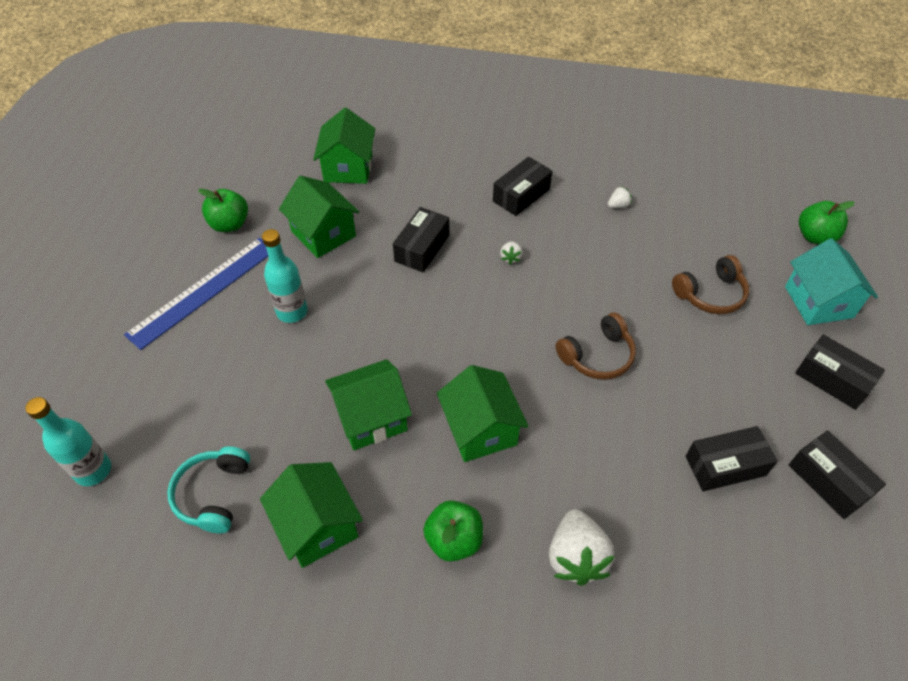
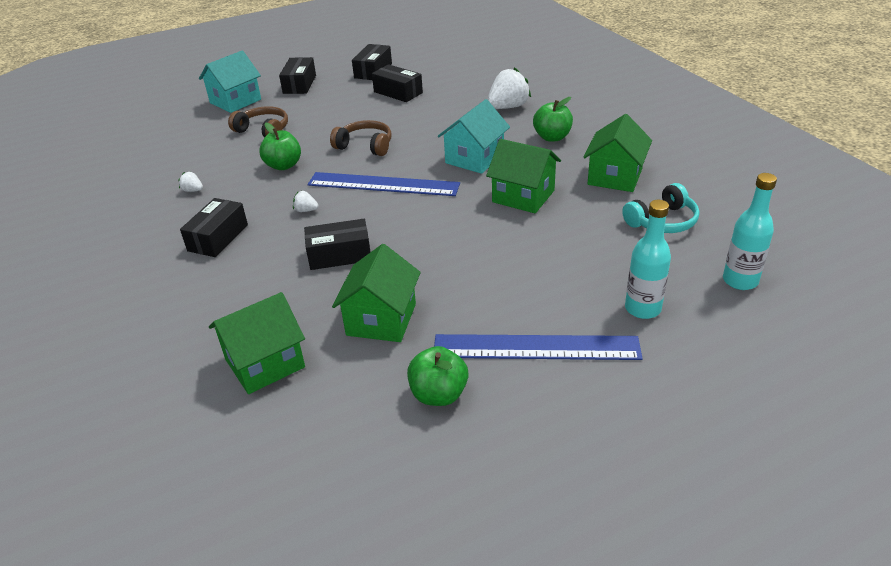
camera: 125 degrees left, 15 degrees down
turquoise bottle [262,229,308,323] -> turquoise bottle moved to [625,200,671,319]
green house [437,365,529,462] -> turquoise house [438,99,510,174]
black box [493,157,552,216] -> black box turned 75 degrees counterclockwise [180,198,248,257]
white strawberry [500,241,523,265] -> white strawberry turned 135 degrees counterclockwise [293,191,318,212]
green apple [799,201,855,244] -> green apple moved to [259,123,301,170]
none -> blue ruler [308,172,460,196]

